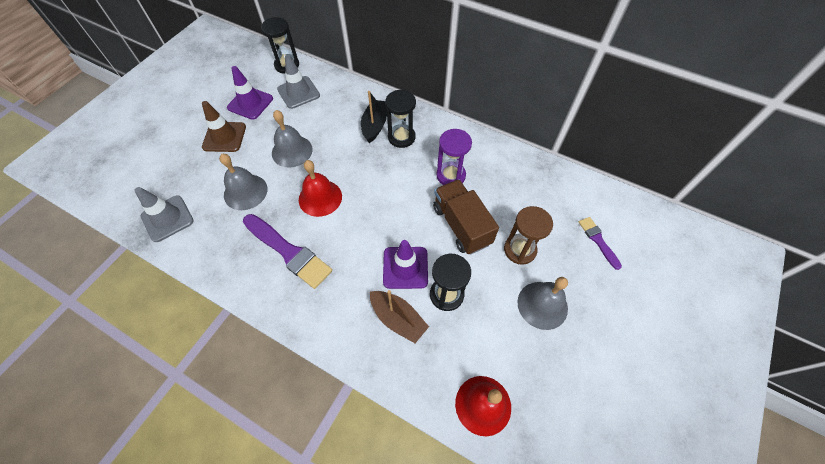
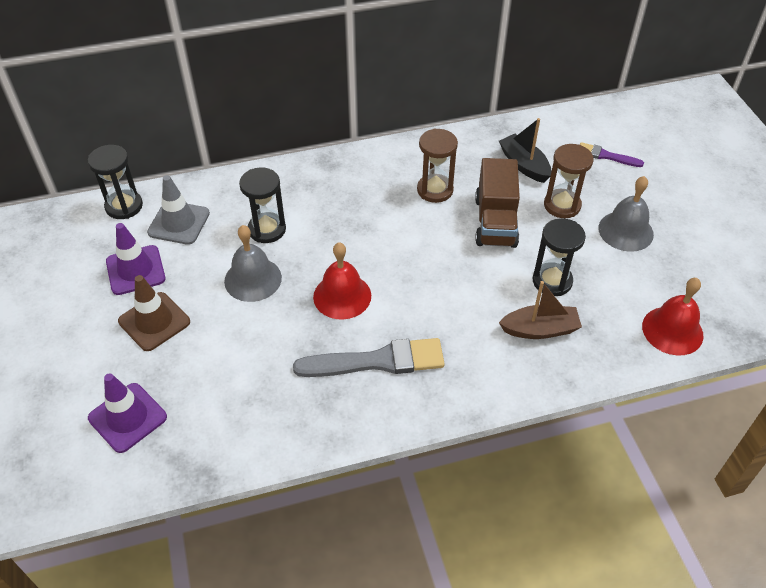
camera: 45 degrees left, 10 degrees down
grey traffic cone [134,187,194,242] -> none
grey bell [219,154,268,210] -> none
purple brush [243,214,332,289] -> grey brush [293,338,445,377]
black boat [361,91,387,143] -> black boat moved to [499,118,551,183]
purple traffic cone [383,240,428,289] -> purple traffic cone moved to [88,373,167,453]
black hourglass [385,90,416,148] -> black hourglass moved to [239,167,286,243]
brown truck [433,179,499,254] -> brown truck turned 105 degrees counterclockwise [475,158,520,248]
purple hourglass [436,129,472,185] -> brown hourglass [417,129,458,203]

